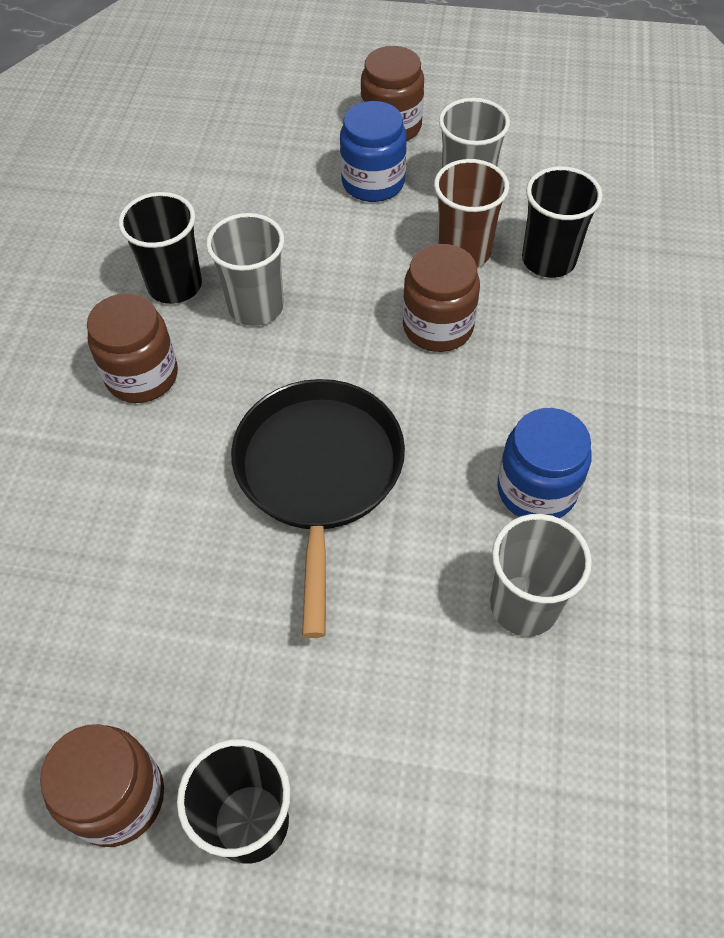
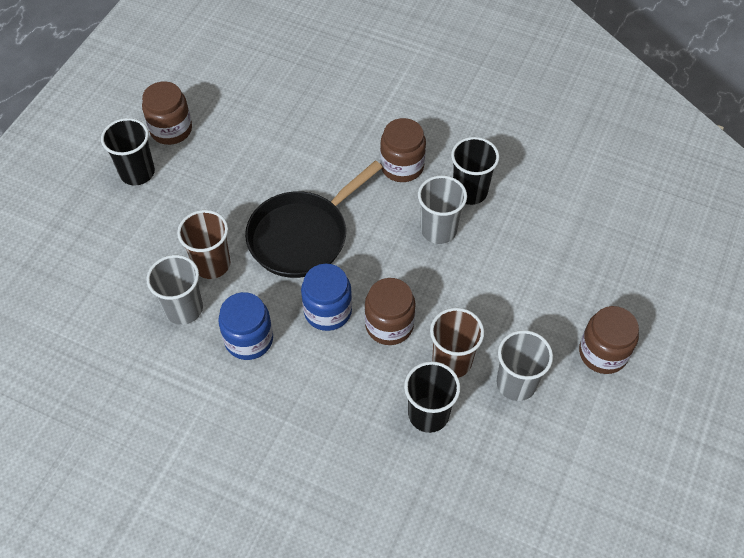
camera: 105 degrees right, 0 degrees up
black pan [231,379,405,638] -> black pan turned 120 degrees clockwise [245,161,383,278]
blue jar [340,101,407,202] -> blue jar moved to [301,264,352,331]
none -> brown cup [177,210,231,279]

